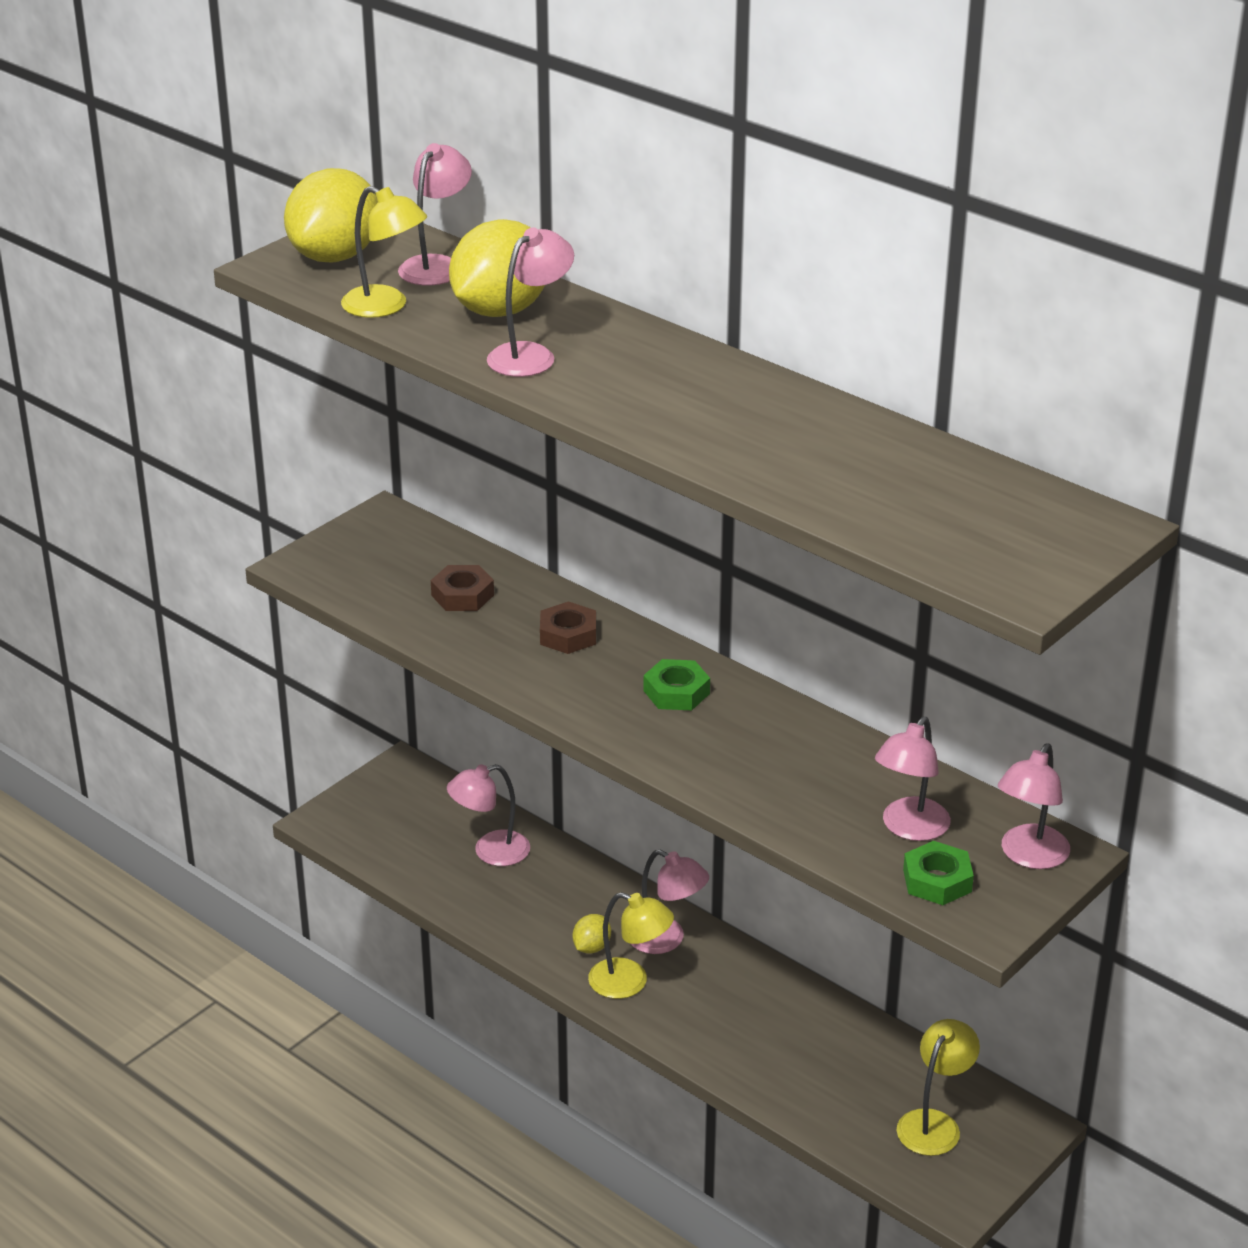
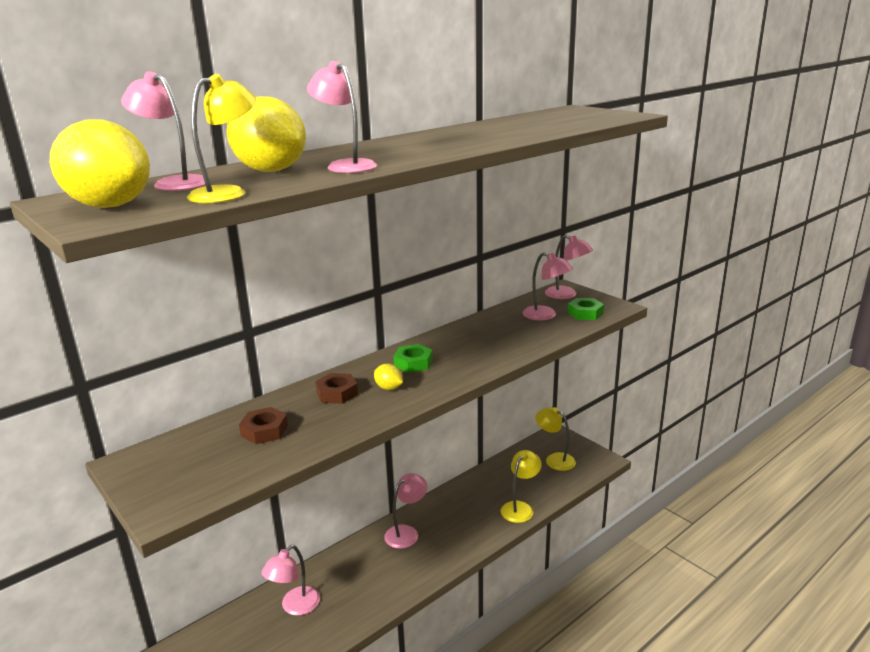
camera: 80 degrees left, 10 degrees down
pink lamp [447,764,530,866] -> pink lamp turned 45 degrees clockwise [261,545,320,616]
yellow lemon [572,914,611,953] -> yellow lemon moved to [374,364,403,390]
yellow lamp [588,892,674,999] -> yellow lamp moved to [501,450,542,523]

